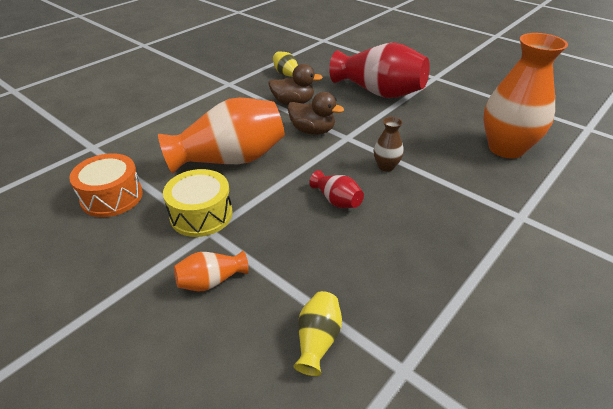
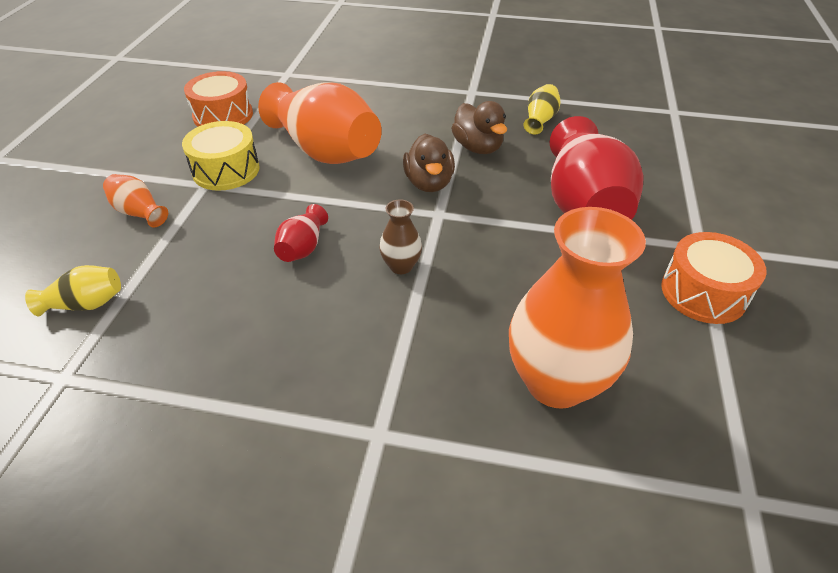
camera: 60 degrees right, 5 degrees up
none -> orange drum [661,232,767,324]

